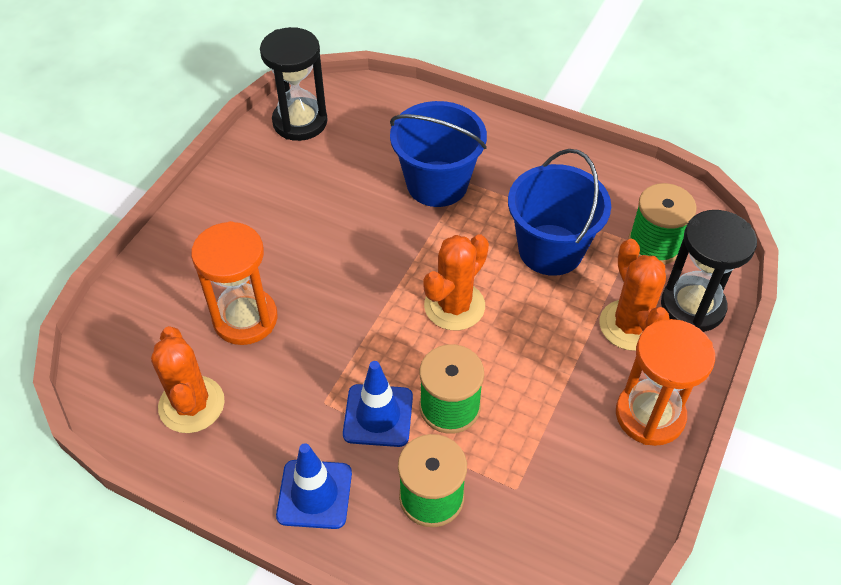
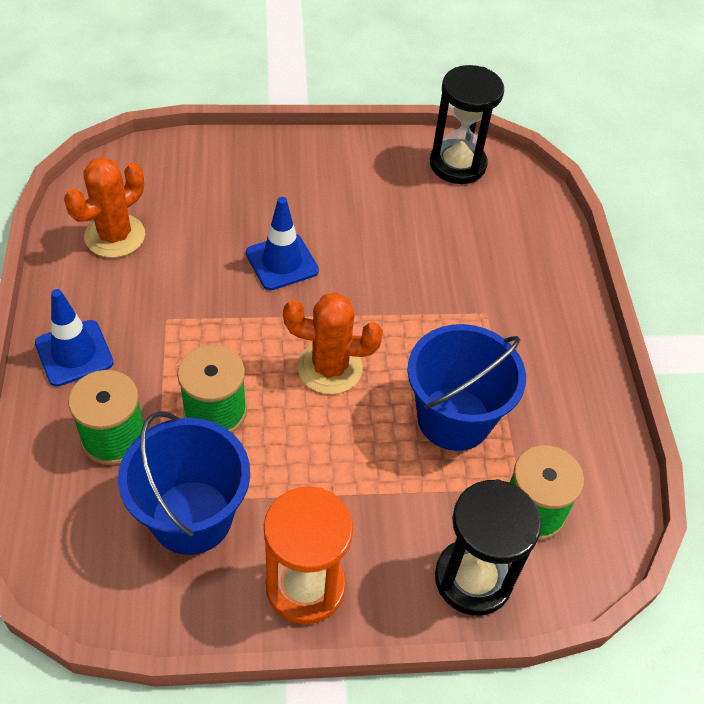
camera: 55 degrees right, 0 degrees up
orange hourglass [191,221,278,345] -> none
blue traffic cone [343,361,413,447] -> blue traffic cone moved to [246,197,319,290]
blue bucket [390,101,487,207] -> blue bucket moved to [118,411,250,555]
orange cactus [600,239,669,351] -> none

